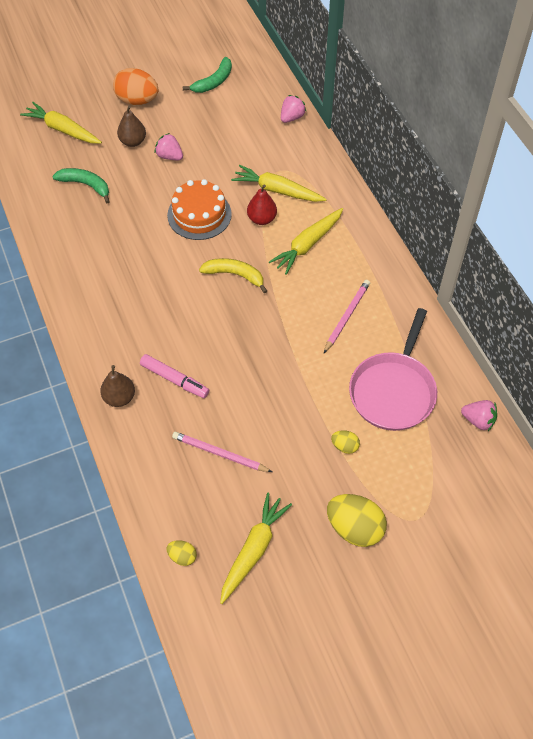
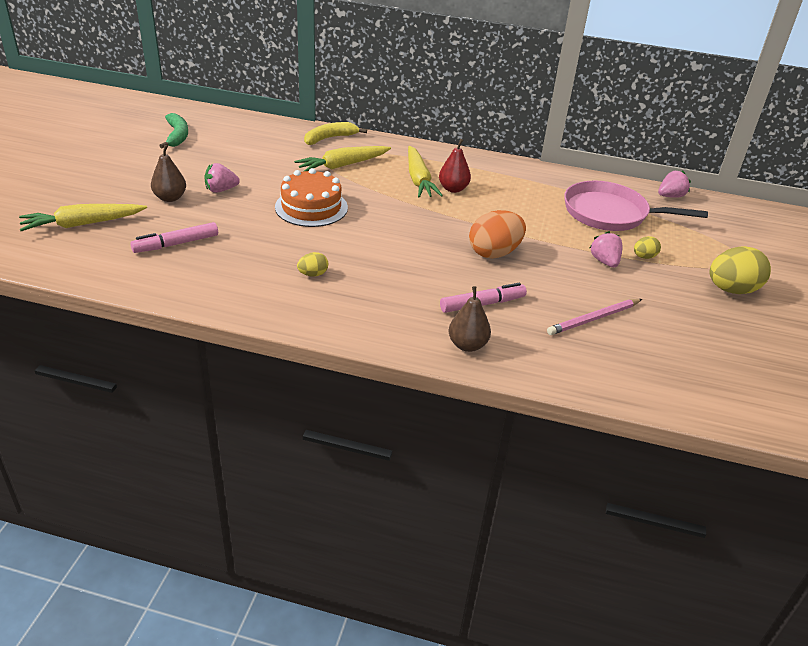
camera: 55 degrees left, 20 degrees down
green banana [52,168,110,203] -> pink marker [130,222,218,253]
orange egg [113,68,159,105] -> orange egg moved to [469,210,526,259]
yellow egg [166,540,197,566] -> yellow egg moved to [297,252,328,277]
yellow banana [199,258,267,293] -> yellow banana moved to [304,122,367,145]
yellow carrot [220,493,292,604] -> none
red pear [247,184,277,225] -> red pear moved to [439,139,471,193]
pink strawberry [281,95,307,123] -> pink strawberry moved to [590,231,623,268]
pink pencil [324,280,370,353] -> none
pink pan [349,308,437,431] -> pink pan turned 135 degrees clockwise [564,181,708,231]

